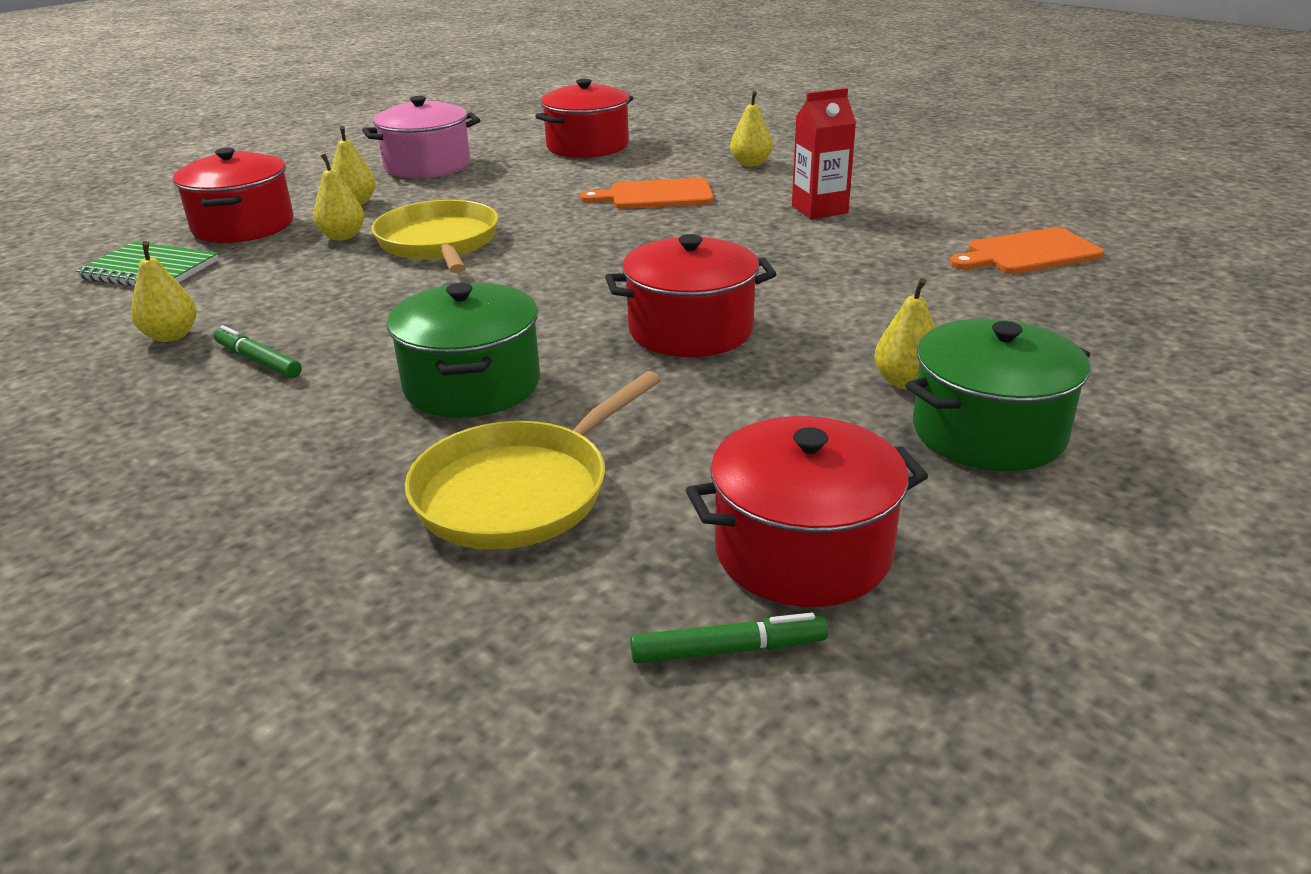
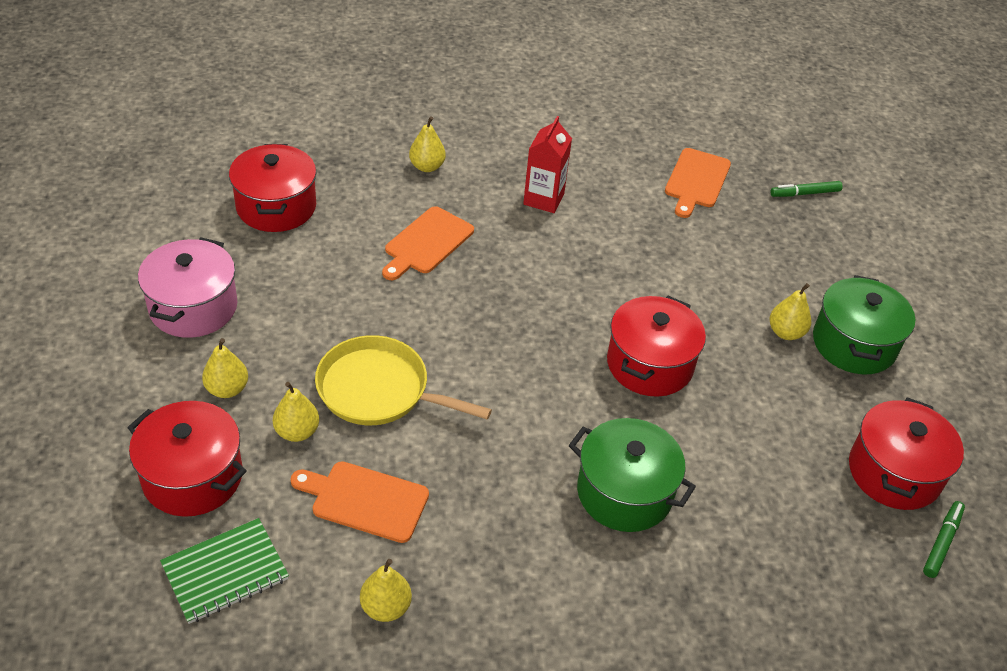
camera: 55 degrees left, 15 degrees up
green marker [214,325,302,378] -> green marker moved to [770,181,843,197]
yellow pan [405,371,661,550] -> none
none -> orange cutting board [290,461,429,543]

